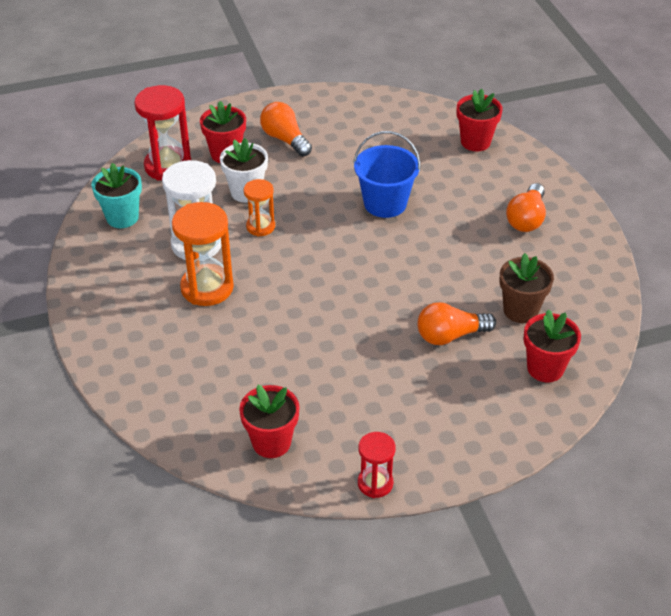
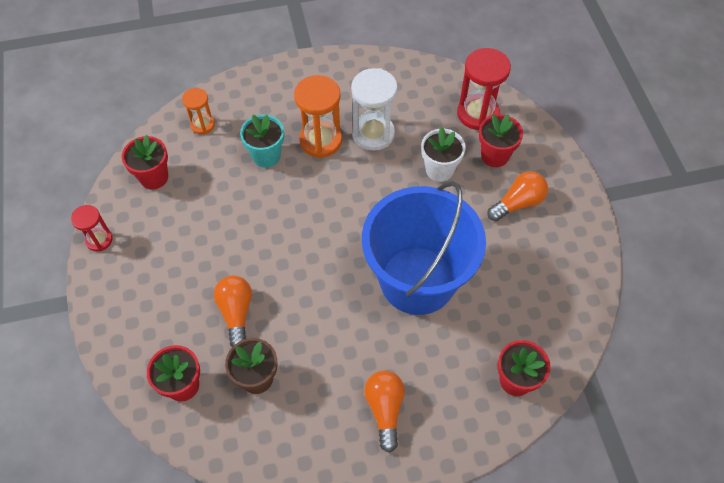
camera: 95 degrees right, 15 degrees up
turquoise flower pot [91,163,142,228] -> turquoise flower pot moved to [240,115,284,168]
orange hourglass [244,179,275,237] -> orange hourglass moved to [182,88,215,134]
blue bucket [353,131,421,218] -> blue bucket [362,181,486,315], size x1.82
orange light bulb [506,183,546,232] -> orange light bulb turned 60 degrees clockwise [364,371,405,453]

